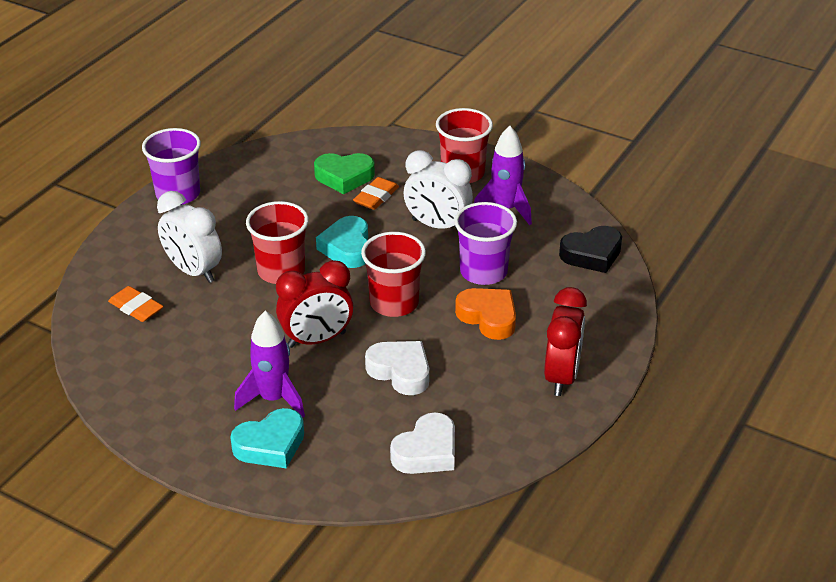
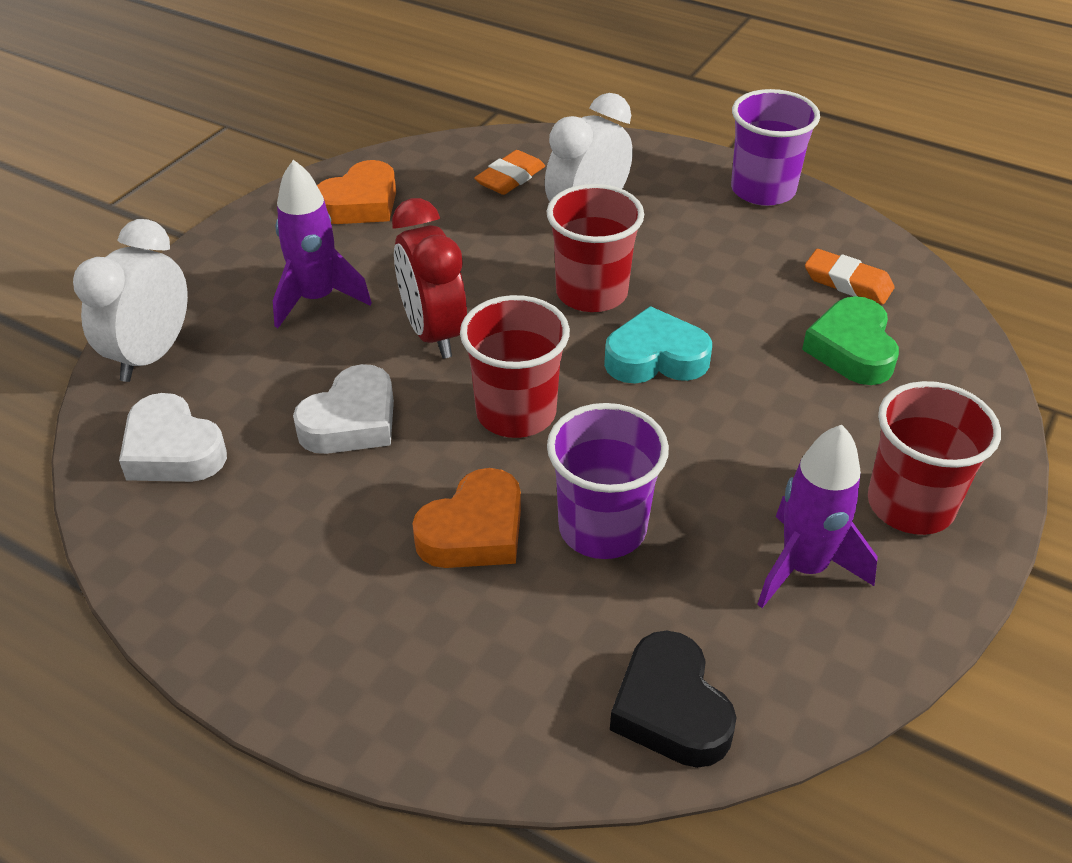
camera: 90 degrees right, 5 degrees up
turquoise heart [230,408,304,468] -> none
orange eraser [353,177,399,210] -> orange eraser moved to [805,249,895,305]
white clock [404,150,473,229] -> white clock moved to [73,219,188,382]
red clock [544,287,587,396] -> none
none -> orange heart [317,160,396,224]

